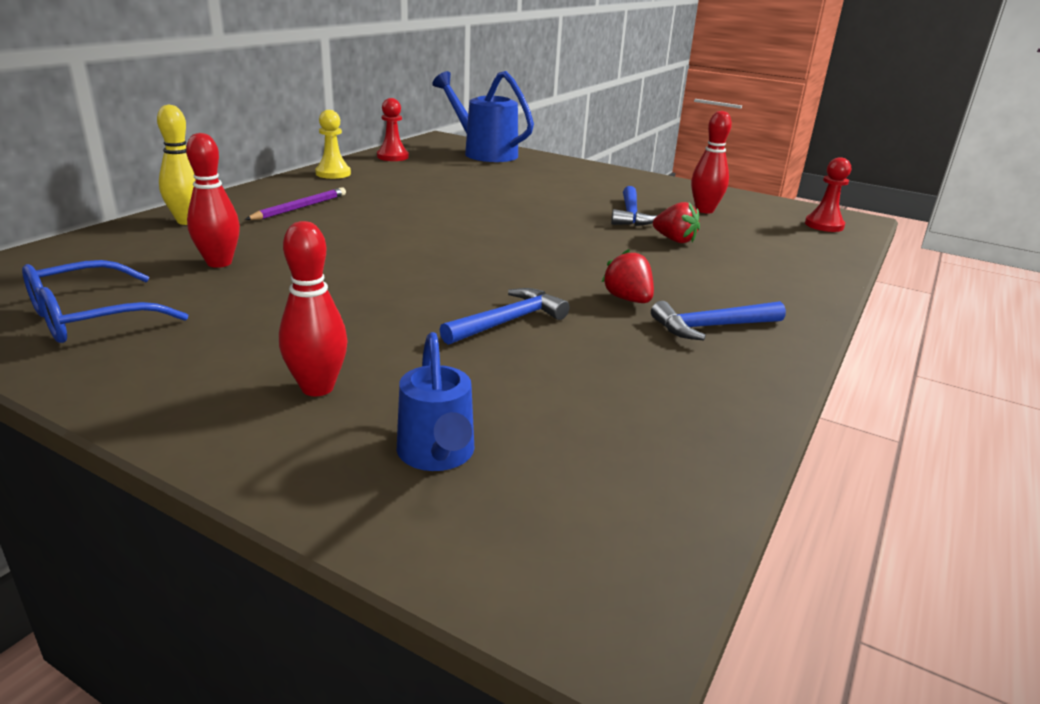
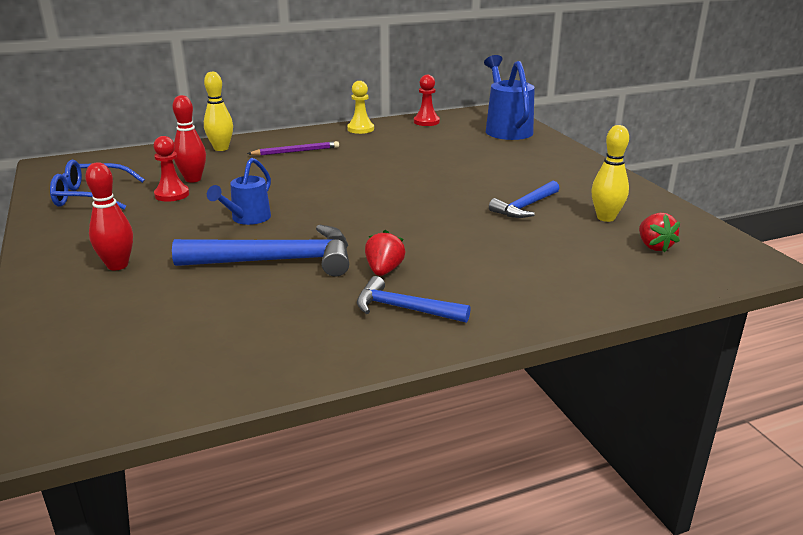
camera: 40 degrees right, 0 degrees up
blue watering can [397,332,474,471] -> blue watering can moved to [207,158,271,225]
blue hammer [440,288,570,345] -> blue hammer [172,225,349,277], size x1.69
red strawberry [653,202,700,243] -> red strawberry moved to [639,213,680,252]
red bowling pin [691,111,732,213] -> yellow bowling pin [591,125,629,222]
red pawn [805,157,851,232] -> red pawn moved to [153,136,189,202]

